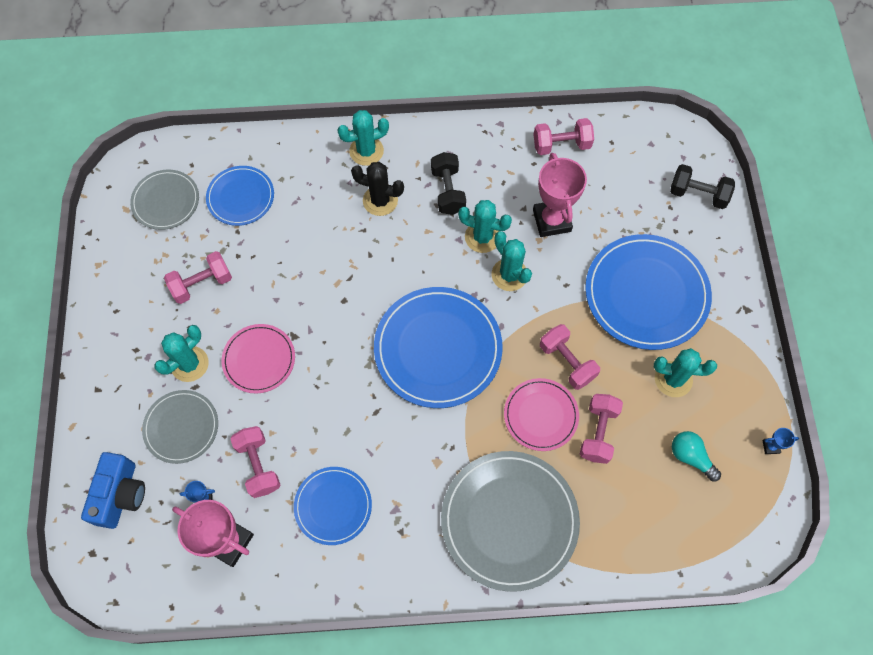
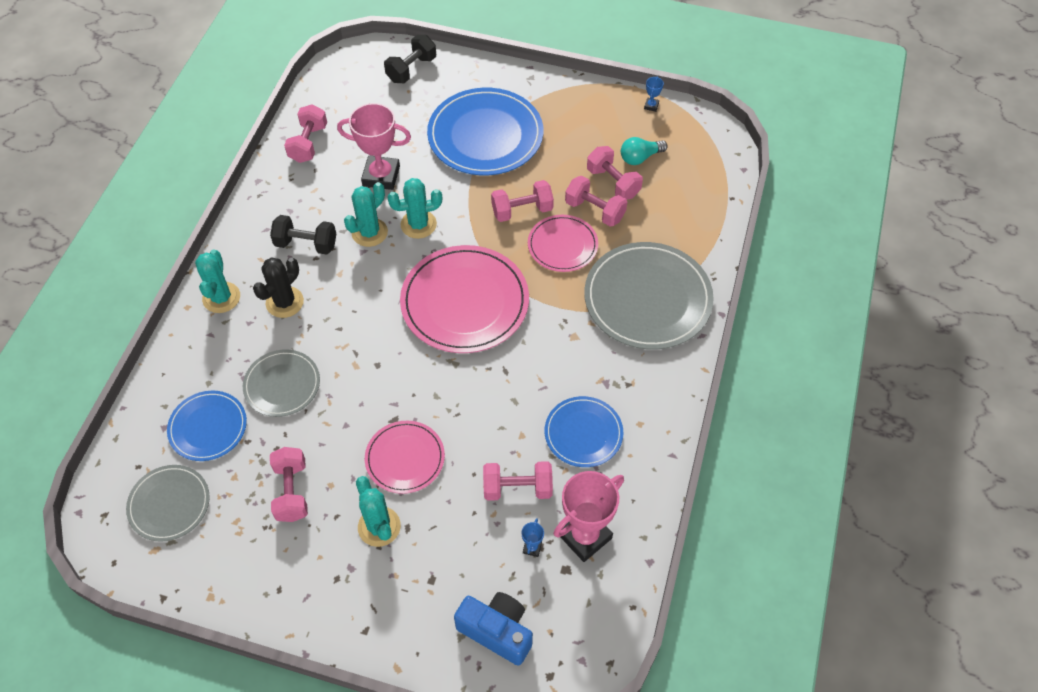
camera: 70 degrees left, 10 degrees down
grey plate [142,390,218,464] -> grey plate moved to [243,349,320,417]
blue plate [374,287,503,408] -> pink plate [400,245,529,353]
turquoise cactus [654,348,717,397] -> none
none -> pink dumbbell [587,146,643,200]

